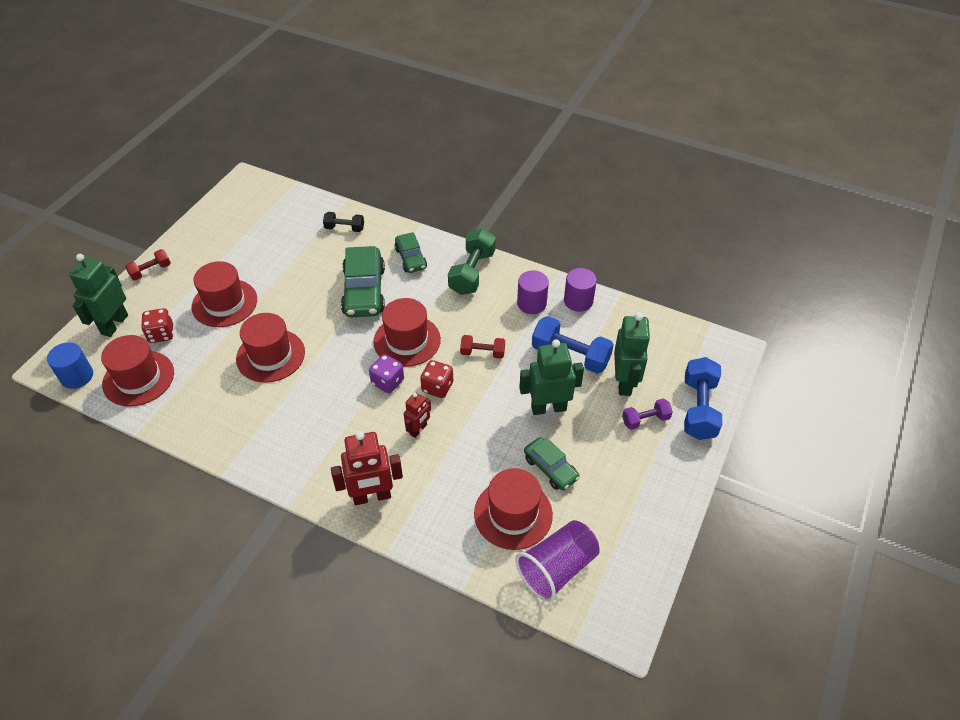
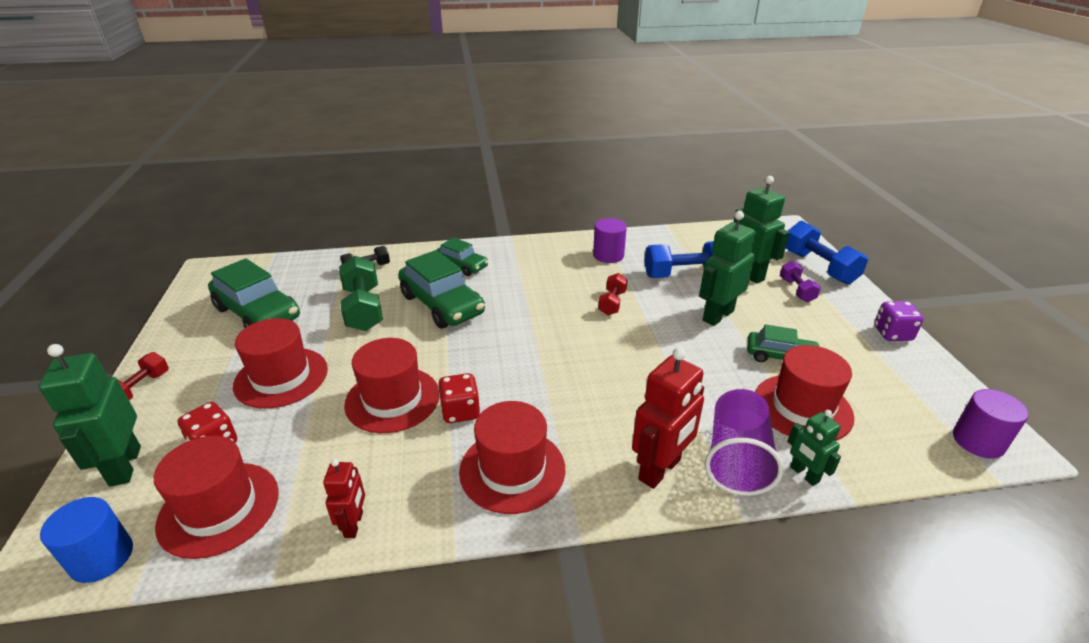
camera: 35 degrees left, 15 degrees down
purple dice [369,354,404,393] -> purple dice moved to [874,301,924,341]
red hat [373,298,441,367] -> red hat moved to [459,401,565,514]
red robot [404,392,431,438] -> red robot moved to [323,459,365,538]
red dice [420,360,453,398] -> red dice moved to [438,373,480,423]
green dumbbell [448,228,496,295] -> green dumbbell moved to [339,256,383,331]
red dumbbell [460,335,505,359] -> red dumbbell turned 45 degrees counterclockwise [598,273,628,315]
purple cup [515,520,600,602] -> purple cup moved to [705,389,784,496]
purple cylinder [564,268,597,312] -> purple cylinder moved to [953,389,1029,459]
purple dumbbell [622,398,673,430] -> purple dumbbell turned 45 degrees counterclockwise [780,261,821,302]
none -> green car [208,258,300,328]
none -> green robot [787,410,841,486]

